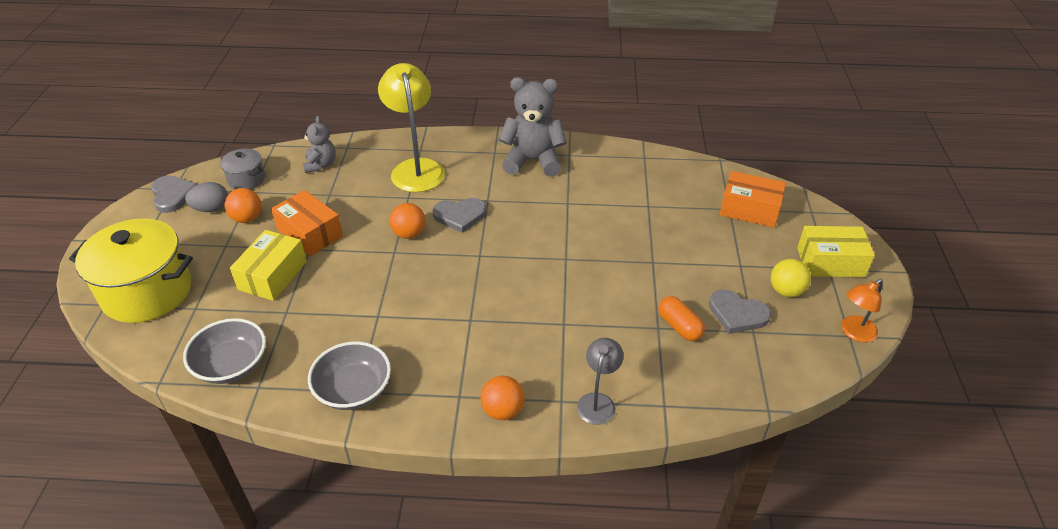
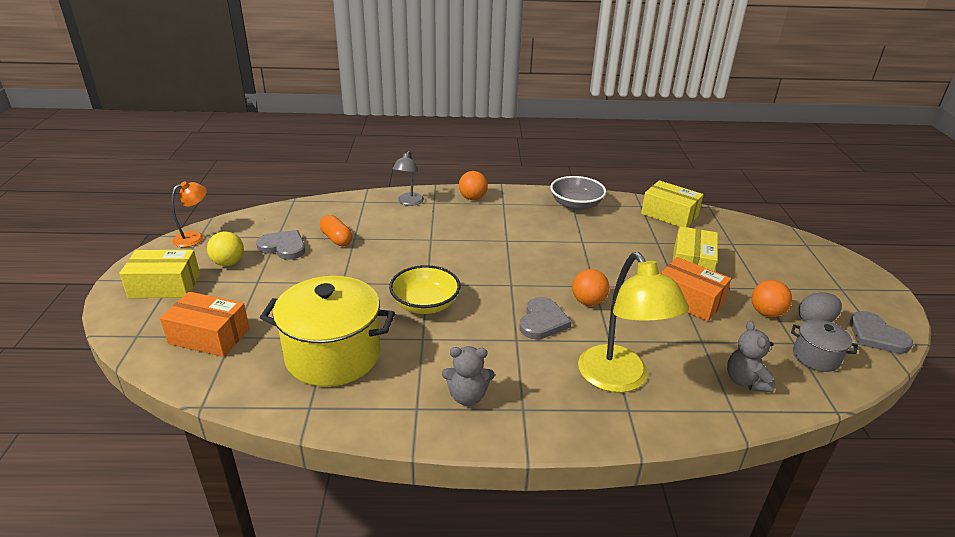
camera: 175 degrees right, 10 degrees down
yellow pot [69,218,193,323] -> yellow pot moved to [260,276,395,387]
grey bowl [183,318,266,384] -> yellow box [641,180,704,227]
grey heart [432,198,487,233] -> grey heart turned 120 degrees clockwise [520,297,572,339]
grey teddy bear [498,77,567,177] -> grey teddy bear [442,346,495,406], size x0.57
none -> yellow bowl [389,265,461,314]

